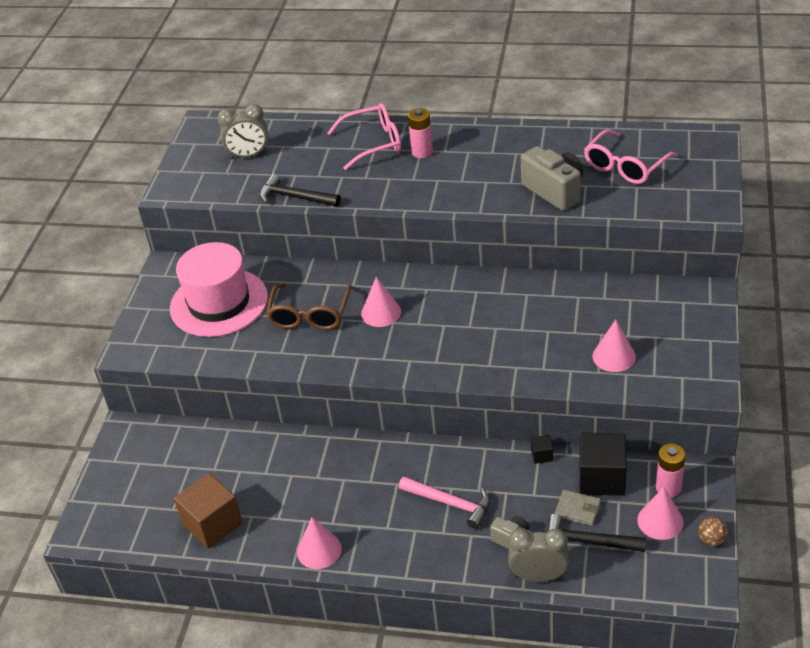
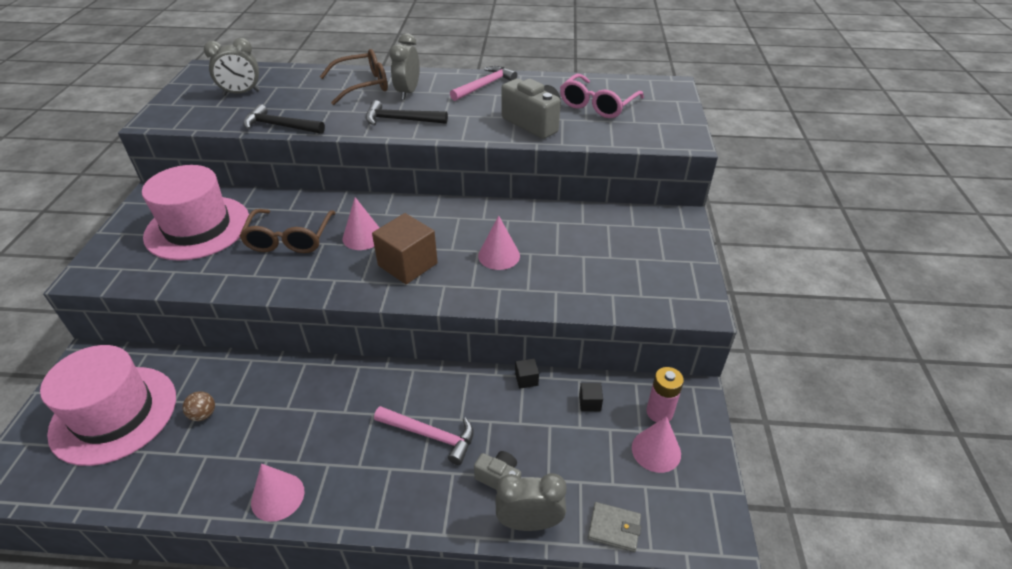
camera: 10 degrees left, 0 degrees up
brown cube [174,473,243,549] -> brown cube moved to [372,213,438,284]
pink glasses [327,103,401,170] -> brown glasses [320,49,388,105]
pink battery [408,108,433,158] -> grey clock [390,33,420,100]
black hammer [548,514,646,552] -> black hammer moved to [366,100,448,126]
grey wallet [555,490,601,526] -> grey wallet moved to [588,502,641,552]
black cube [580,433,627,496] -> black cube [579,383,603,411], size x0.44
pink cone [593,319,636,372] -> pink cone moved to [478,215,520,270]
brown ball [698,517,728,546] -> brown ball moved to [182,391,215,421]
none -> pink hat [40,345,176,466]
none -> pink hammer [450,66,517,101]

